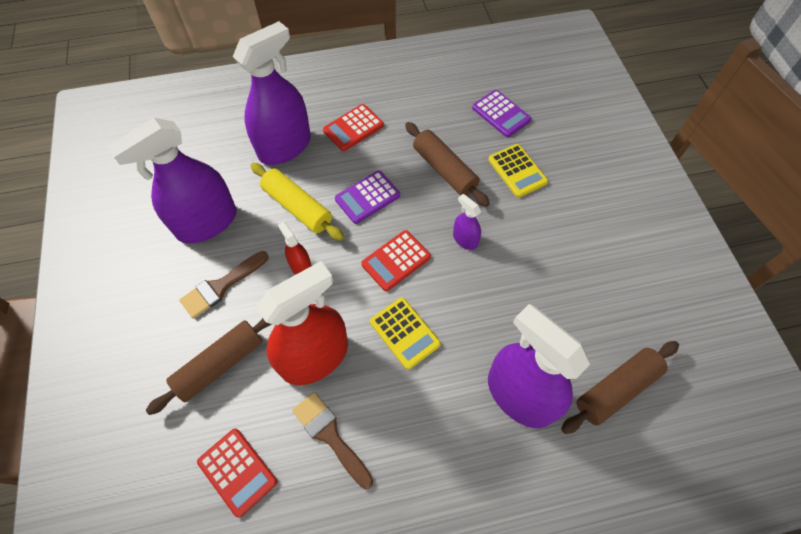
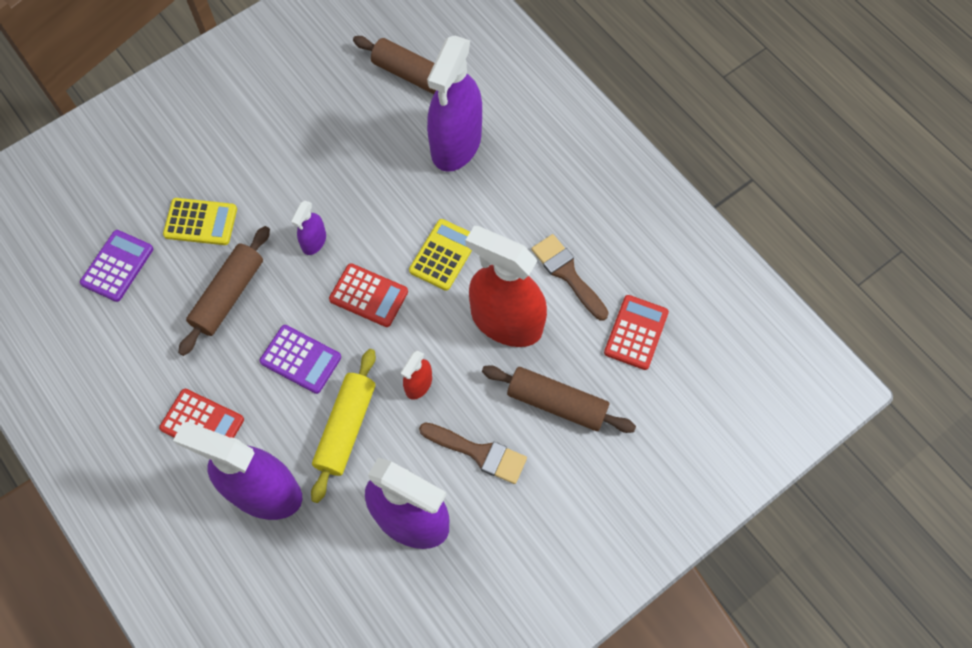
camera: 115 degrees left, 5 degrees up
brown brush [292,392,373,489] -> brown brush turned 120 degrees clockwise [531,234,609,321]
yellow calculator [488,144,548,198] -> yellow calculator turned 60 degrees clockwise [163,198,237,245]

